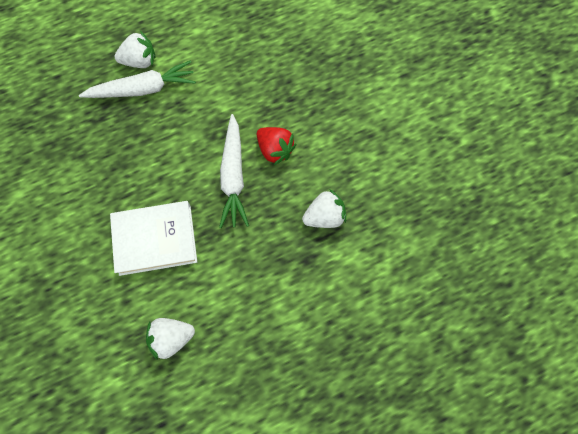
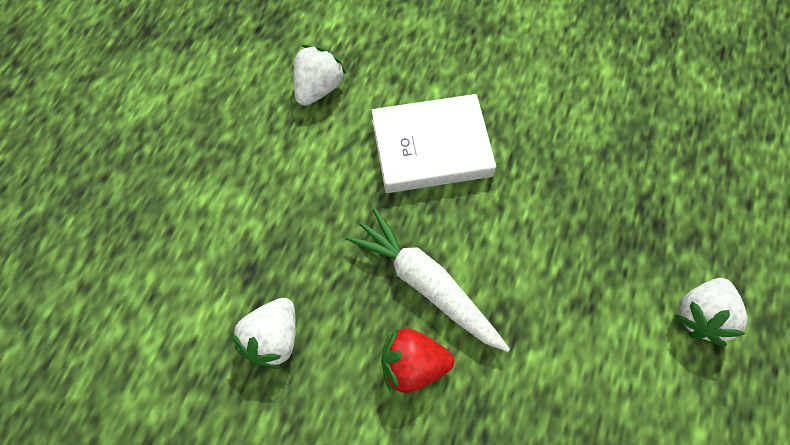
camera: 135 degrees right, 5 degrees down
white carrot [79,60,196,98] -> none
white book [110,201,197,276] -> white book turned 45 degrees clockwise [371,94,496,193]

